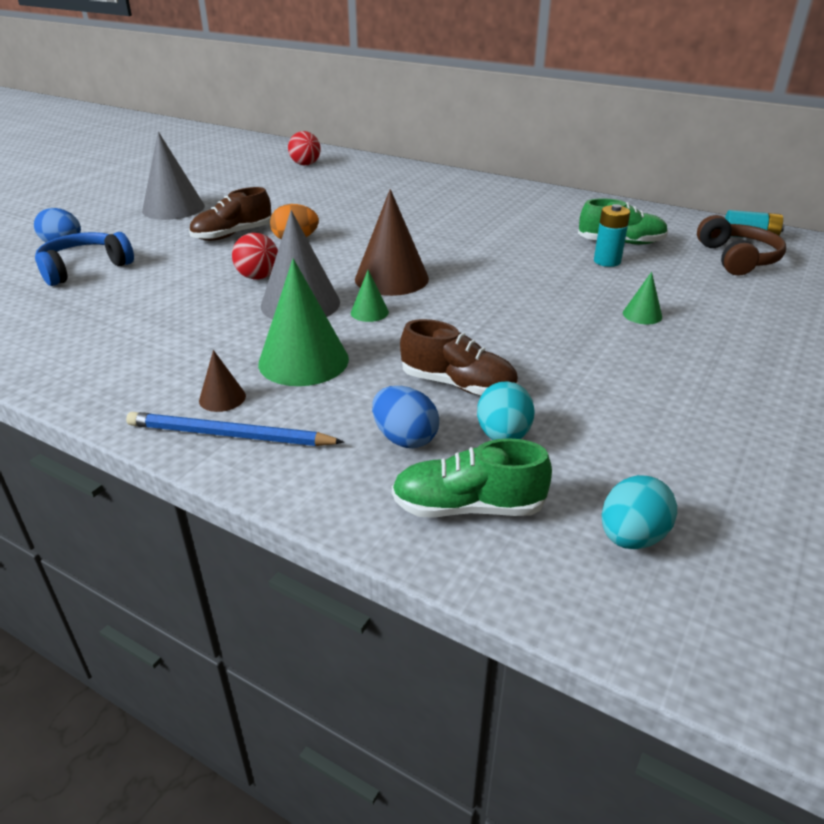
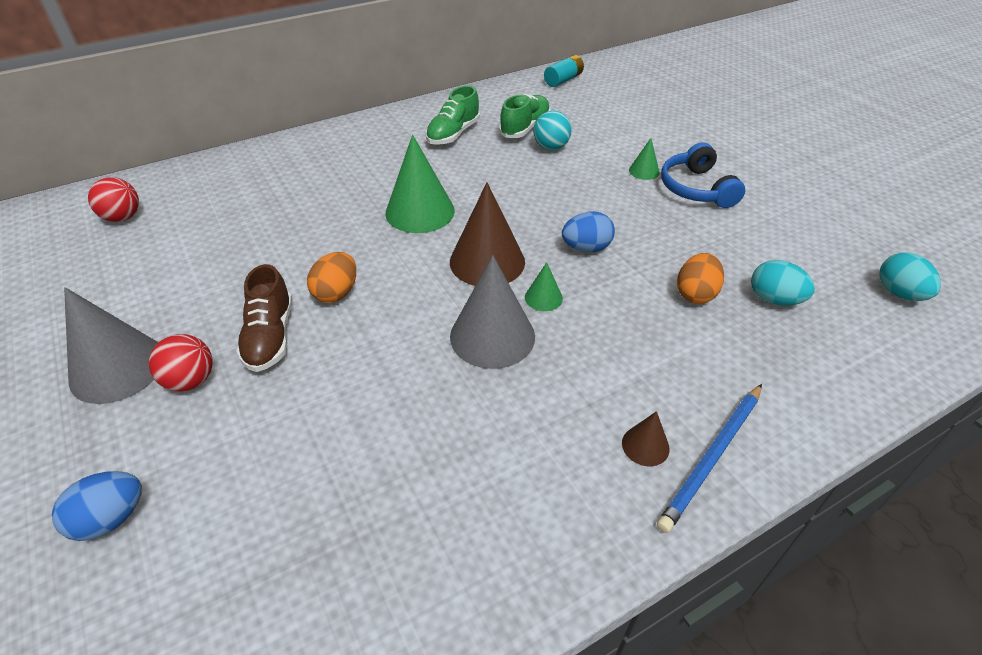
camera: 60 degrees left, 10 degrees up
blue headphones [35,232,134,286] -> blue headphones moved to [661,143,745,208]
red ball [232,233,278,280] -> red ball moved to [149,334,213,392]
green cone [258,259,349,386] -> green cone moved to [385,135,455,233]
blue egg [372,386,439,448] -> blue egg moved to [562,211,615,252]
green shoe [392,438,552,518] -> green shoe moved to [426,86,480,145]
brown shoe [400,319,518,396] -> orange egg [677,253,724,304]
turquoise battery [594,204,630,267] -> turquoise ball [533,111,572,150]
brown headphones [697,215,786,276] -> none

